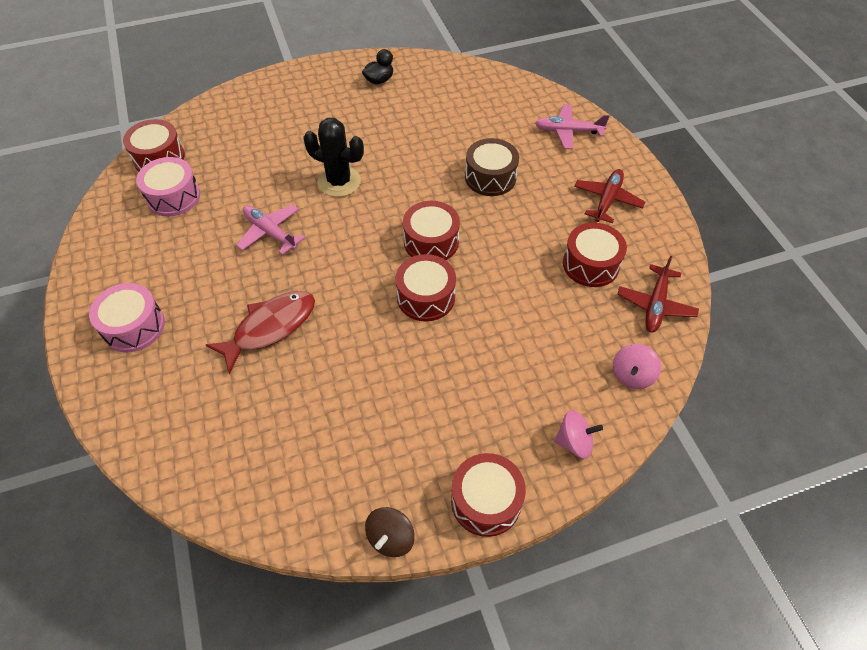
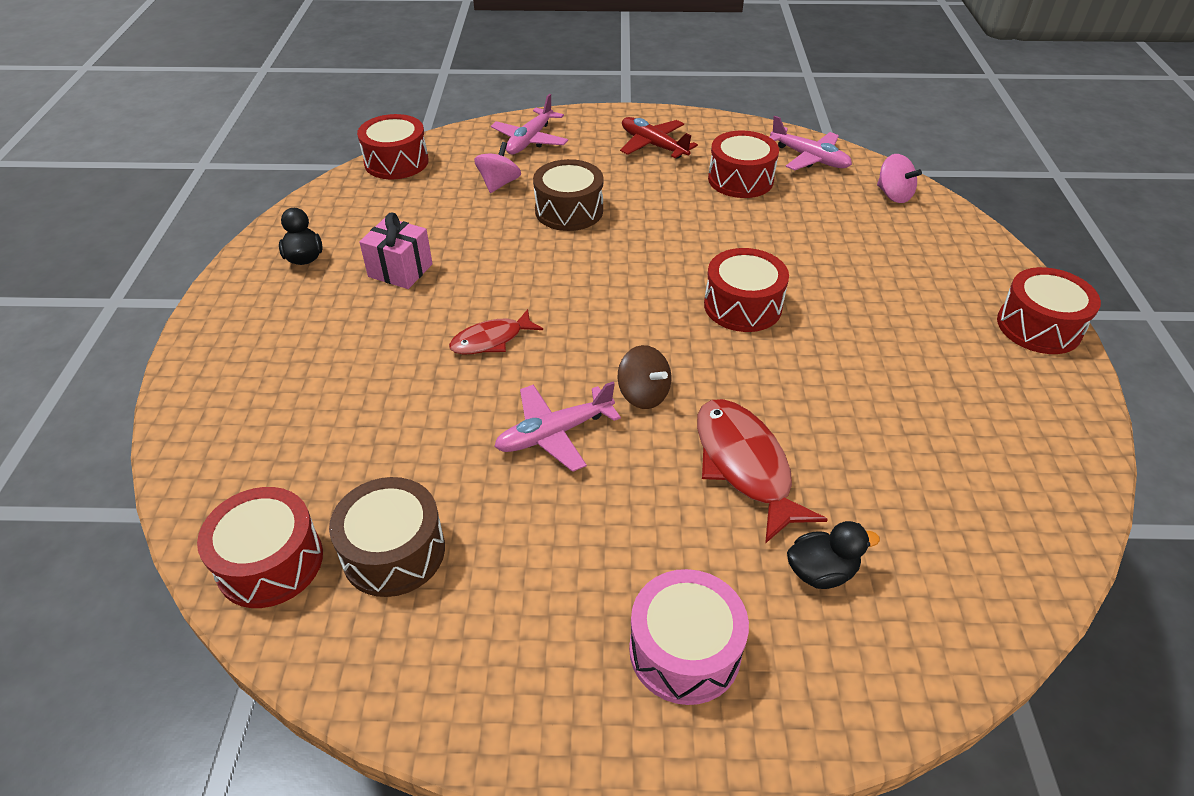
camera: 70 degrees left, 10 degrees down
pink drum [136,157,200,217] -> brown drum [329,477,445,597]
black cactus [303,118,364,197] -> red fish [449,309,543,354]
brown spinning top [365,507,415,557] -> brown spinning top moved to [618,345,671,409]
red drum [403,201,460,260] -> red drum moved to [357,114,429,179]
pink spinning top [554,410,603,459] -> pink spinning top moved to [474,142,521,193]
red plane [618,256,699,333] -> pink plane [770,116,852,170]
none -> pink gift [359,212,433,289]
none -> black duck [787,521,880,589]

